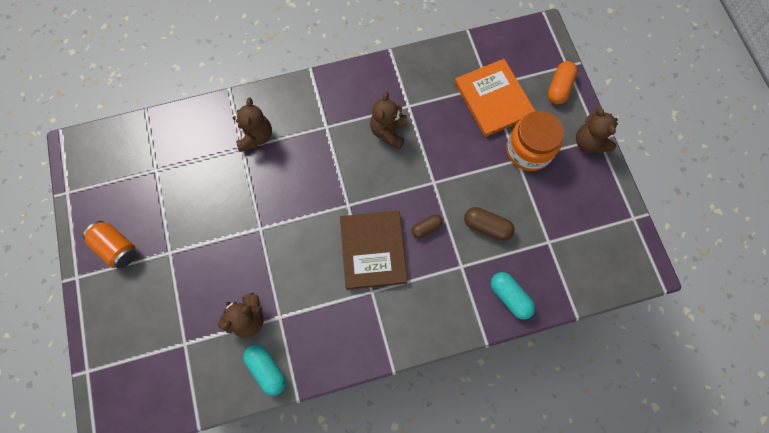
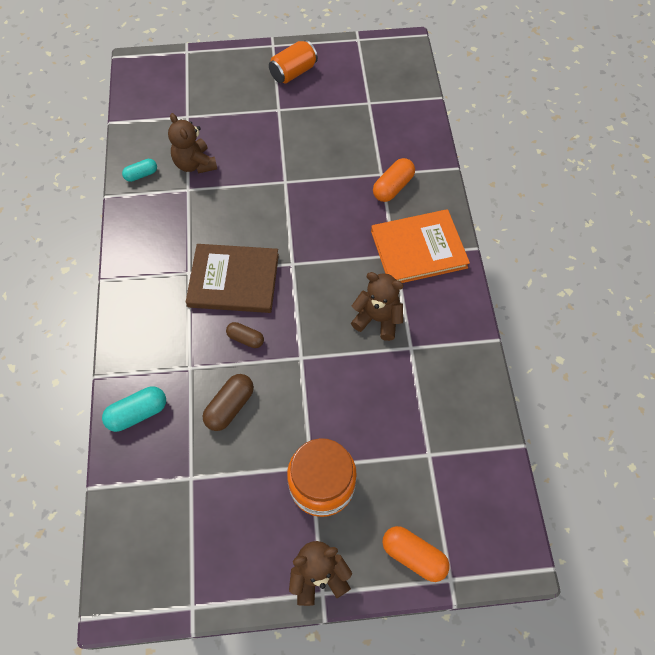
camera: 100 degrees right, 10 degrees down
brown teddy bear [233,98,272,152] -> orange capsule [373,158,415,202]
turquoise capsule [243,344,286,396] -> turquoise capsule [122,159,157,182], size x0.66
brown capsule [412,214,443,238] -> brown capsule turned 45 degrees counterclockwise [226,322,264,348]
orange book [455,59,535,137] -> orange book moved to [371,209,470,283]

